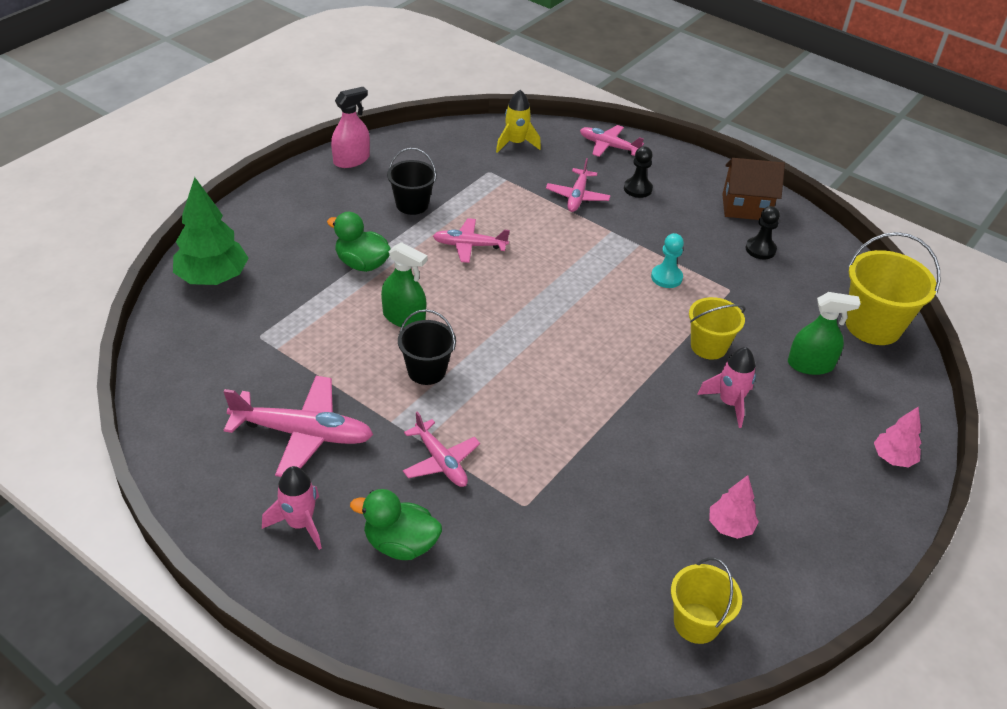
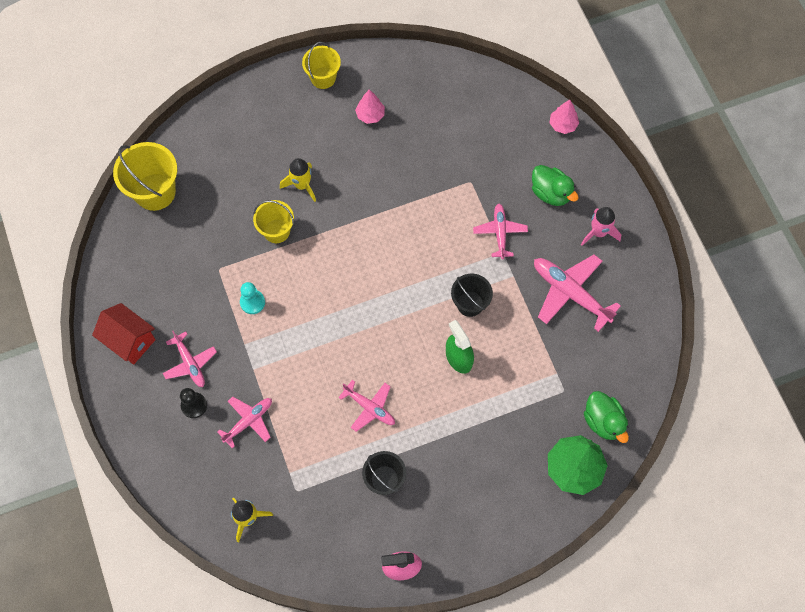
camera: 145 degrees left, 25 degrees up
green duck [327,212,391,272] -> green duck moved to [584,391,629,443]
pink plane [580,125,644,157] -> pink plane moved to [163,331,217,387]
yellow bucket [671,557,742,644] -> yellow bucket moved to [302,42,341,89]
pink rocket [697,347,756,428] -> yellow rocket [280,158,316,202]
brown house [722,158,785,220] -> red house [92,303,156,365]
black pawn [746,206,780,259] -> none
green spray bottle [788,292,861,375] -> none
pink tree [874,407,921,467] -> pink tree moved to [550,100,579,134]

